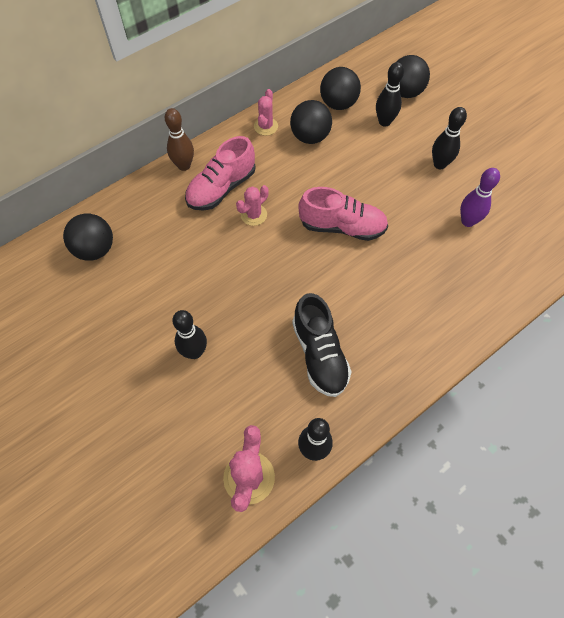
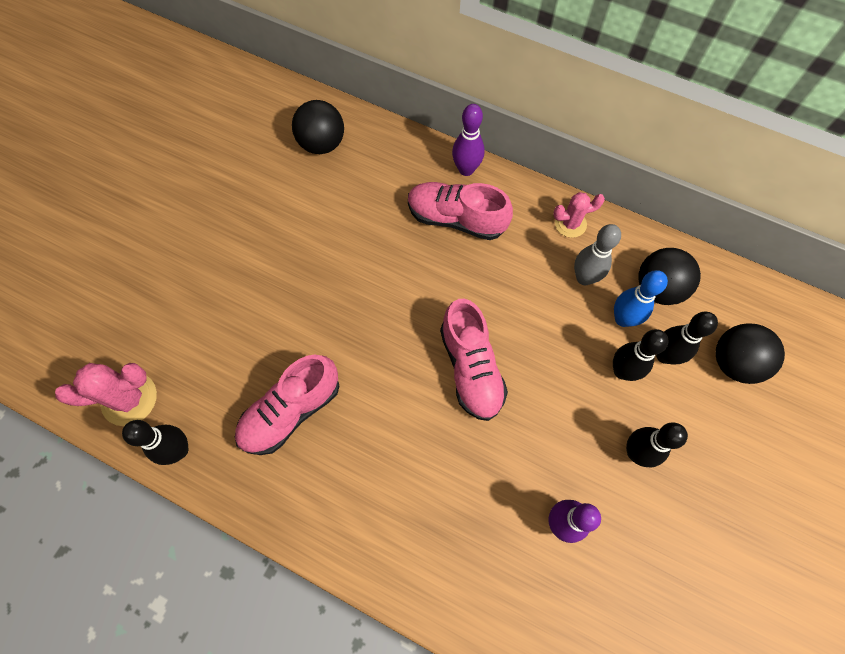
camera: 65 degrees right, 5 degrees up
brown bowling pin [165,108,194,171] -> purple bowling pin [452,104,485,176]
black bowling pin [172,310,207,359] -> black bowling pin moved to [613,329,669,381]
pink cactus [236,185,269,226] -> none
black ball [290,100,332,144] -> grey bowling pin [574,224,621,285]
black shoe [292,293,352,397] -> pink shoe [235,354,339,455]
none -> blue bowling pin [614,270,668,327]

